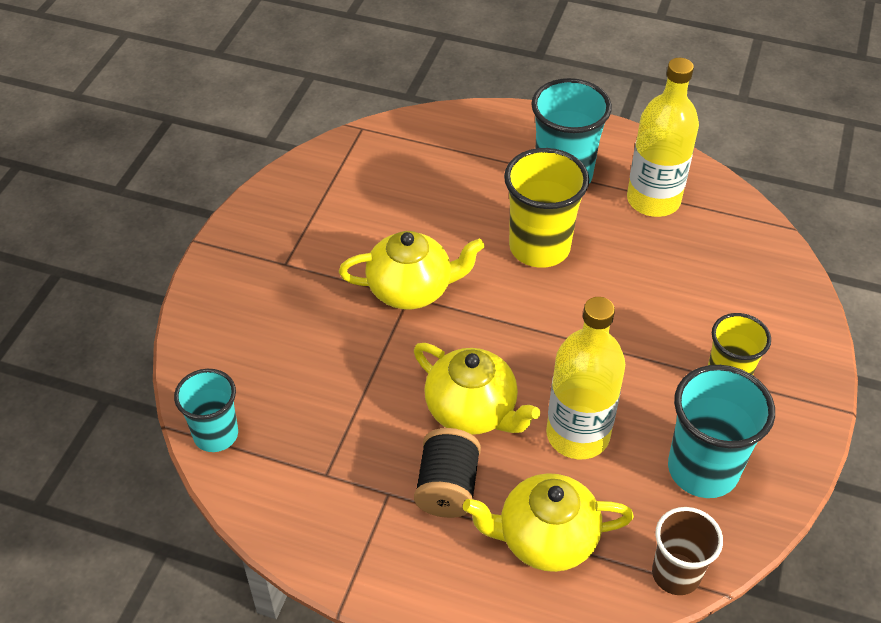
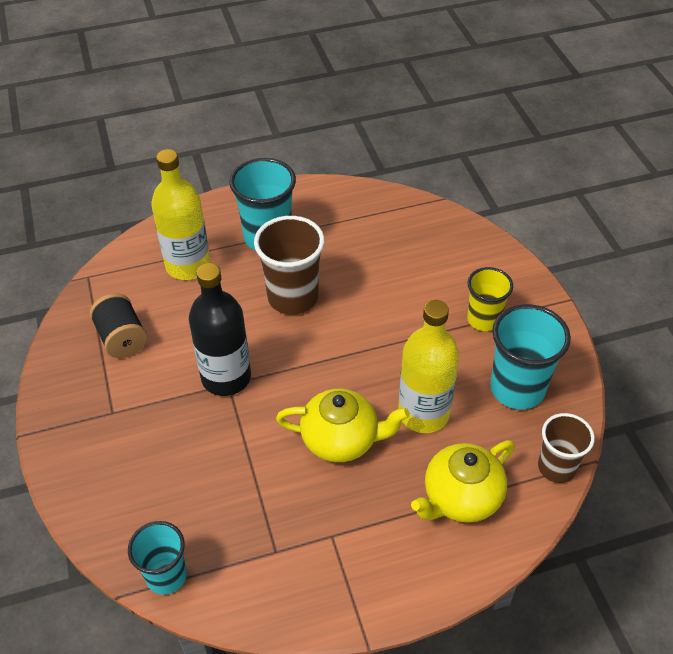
camera: 35 degrees left, 0 degrees up
yellow teapot [339,231,485,309] -> black bottle [189,263,251,396]
black spool [414,428,481,518] -> black spool moved to [90,293,147,358]
yellow cup [504,148,589,268] -> brown cup [254,216,325,315]
yellow bottle [627,58,699,217] -> yellow bottle moved to [151,149,211,280]

